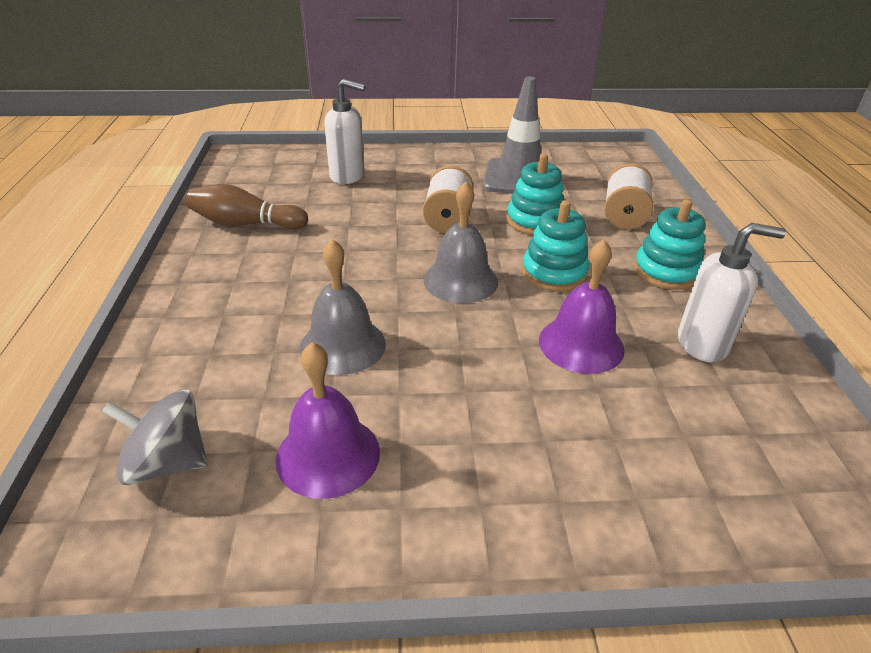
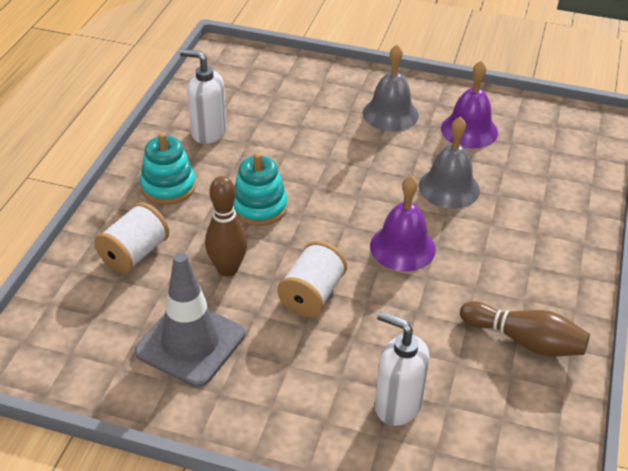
camera: 160 degrees left, 5 degrees up
grey spinning top [102,390,208,485] -> none
grey bell [423,182,498,303] -> grey bell moved to [363,45,419,131]
turquoise stacking toy [507,153,564,235] -> brown bowling pin [205,176,247,277]
purple bell [539,239,625,374] -> purple bell moved to [370,175,436,271]

